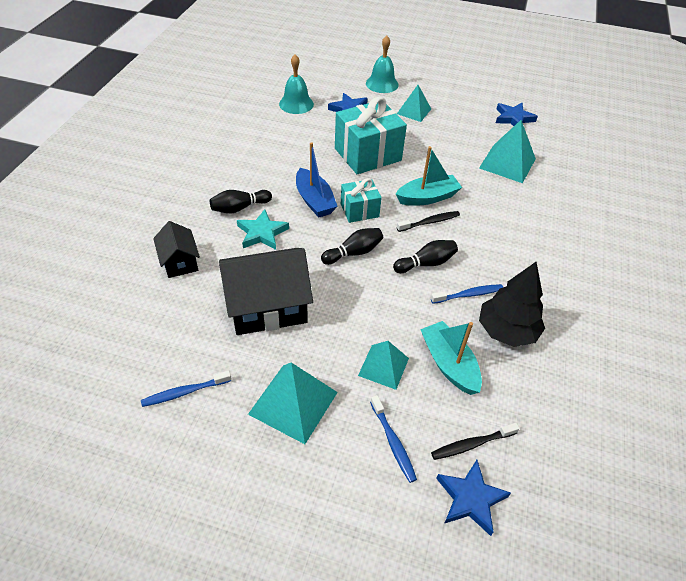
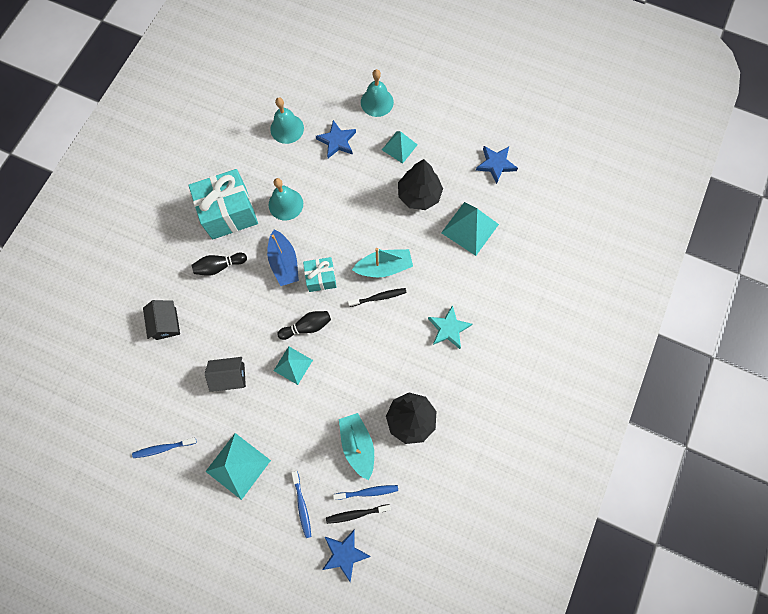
camera: 10 degrees right, 25 degrees up
black house [219,248,313,335] -> black house [205,357,246,392], size x0.55
turquoise star [237,209,289,250] -> turquoise star moved to [428,305,472,349]
turquoise gift [335,96,407,174] -> turquoise gift moved to [188,169,258,239]
turquoise pyramid [358,341,409,390] -> turquoise pyramid moved to [274,346,313,385]
black bowling pin [393,240,458,273] -> none
blue toothbrush [431,284,503,304] -> blue toothbrush moved to [333,485,398,500]
none -> turquoise bell [269,178,303,221]
none -> black tree [398,159,443,210]

